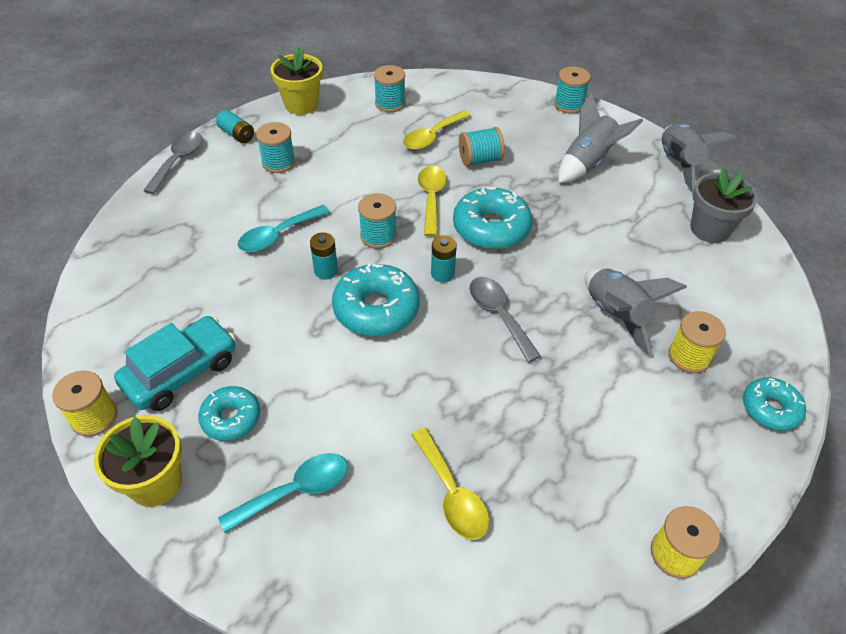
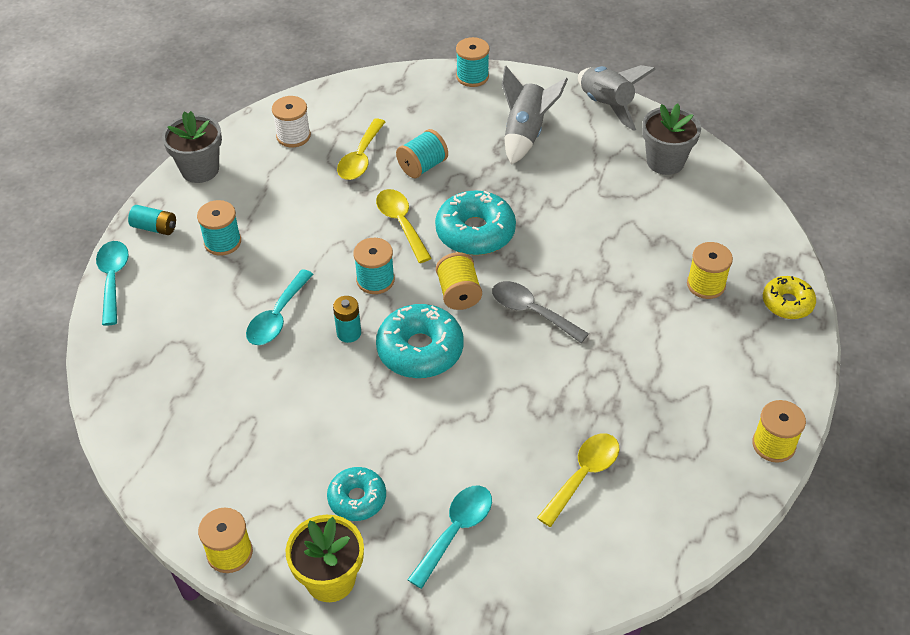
camera: 25 degrees left, 0 degrees up
turquoise car [114,316,236,411] -> none
grey spoon [143,132,203,194] -> turquoise spoon [96,241,129,326]
yellow flower pot [271,47,323,115] -> grey flower pot [162,111,222,183]
turquoise spool [374,65,406,112] -> white spool [272,96,311,147]
yellow spoon [411,428,489,540] -> yellow spoon turned 90 degrees counterclockwise [537,433,619,527]
turquoise battery [431,235,457,283] -> yellow spool [436,252,482,310]
grey rocket [585,268,687,356] -> none
turquoise donut [743,377,806,431] -> yellow donut [763,276,816,319]

